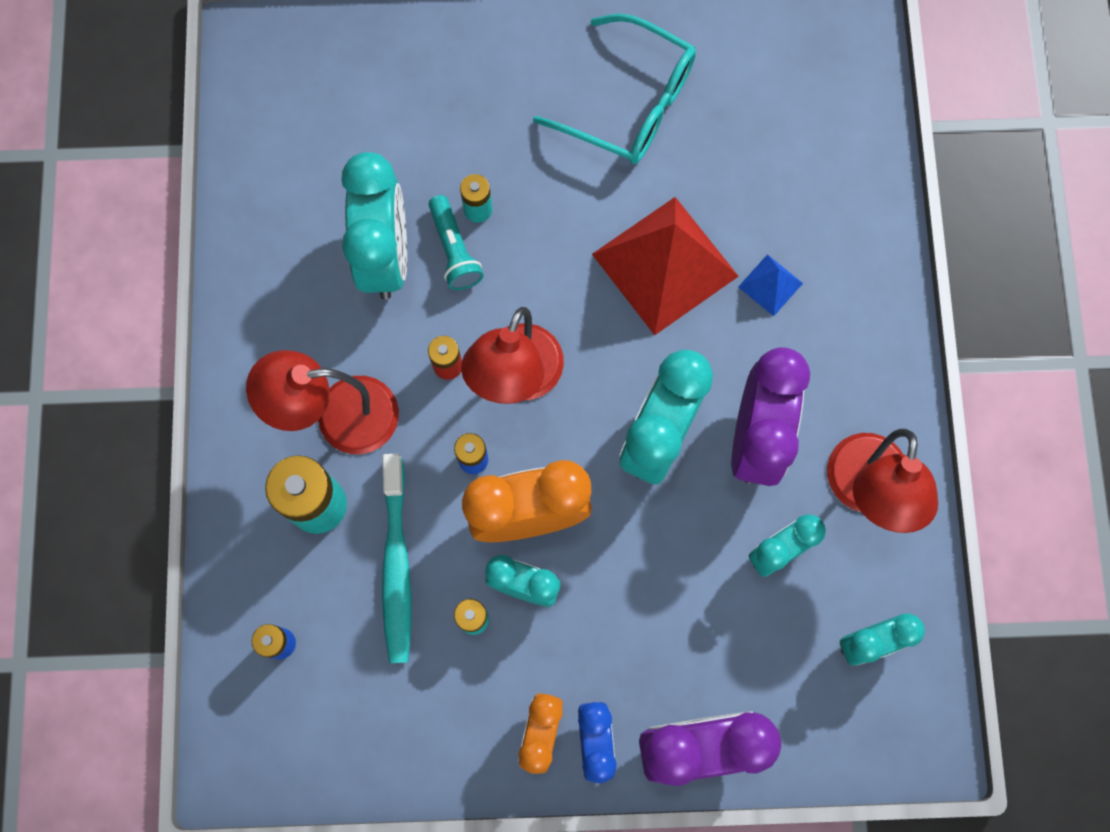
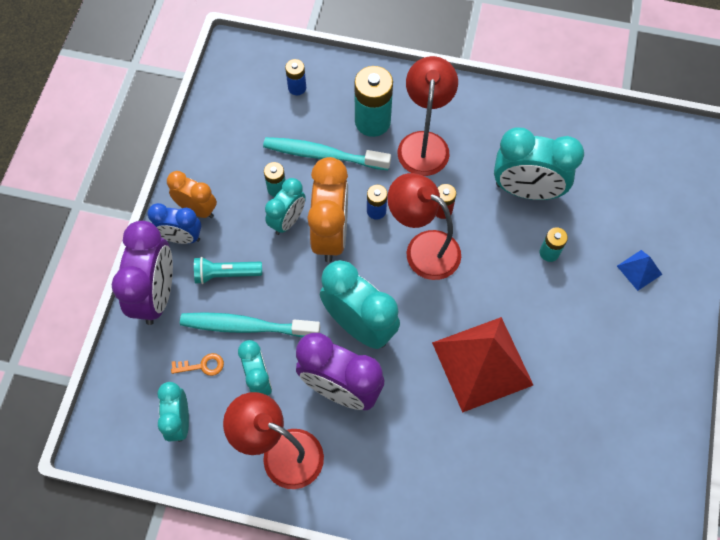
camera: 105 degrees right, 10 degrees down
turquoise flashlight [429,195,484,290] -> turquoise flashlight moved to [194,257,262,284]
turquoise glasses [533,14,696,164] -> none
blue pyramid [738,254,803,316] -> blue pyramid moved to [617,250,662,291]
none -> orange key [171,353,224,376]
none -> turquoise toothbrush [180,312,320,338]

